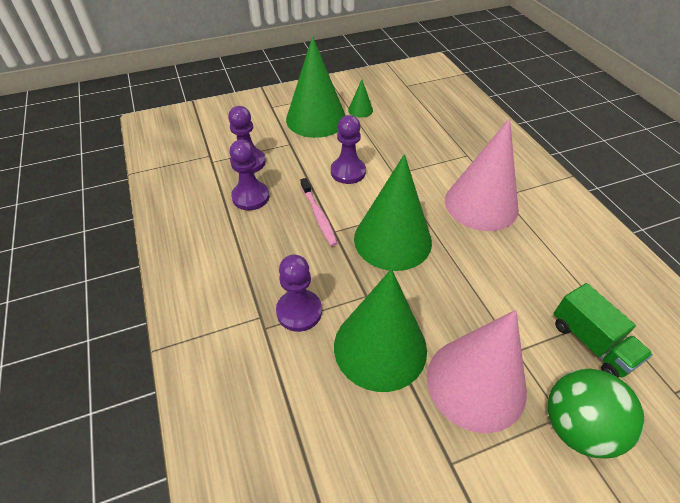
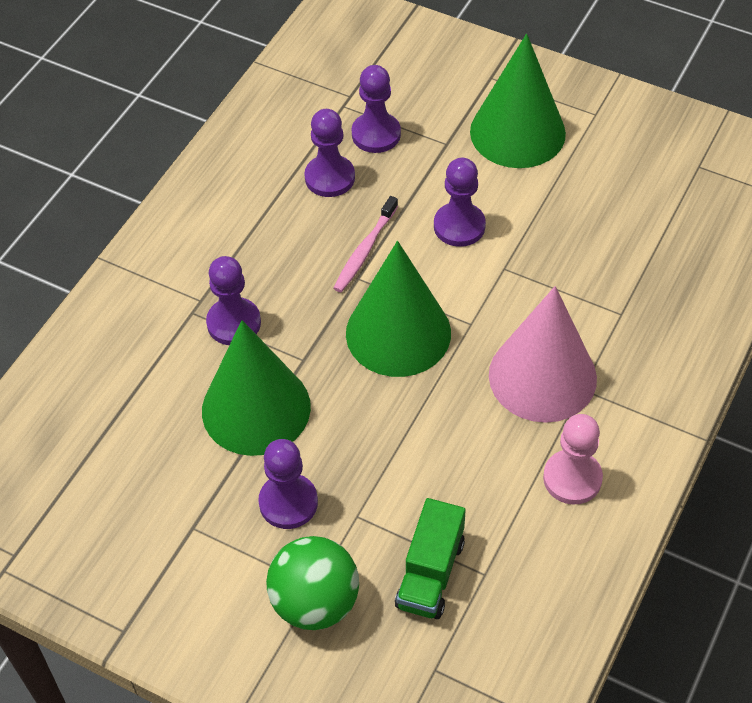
camera: 50 degrees right, 5 degrees up
green cone [348,79,373,118] -> none
pink cone [427,310,527,433] -> purple pawn [258,439,318,529]
none -> pink pawn [543,414,603,504]

